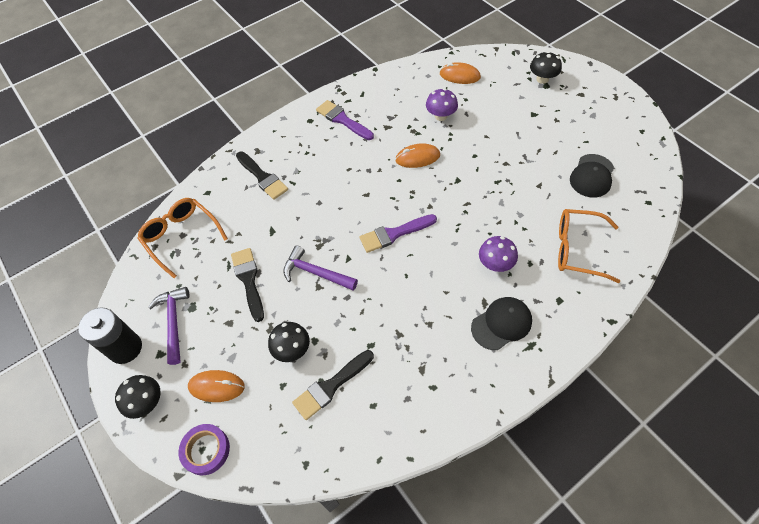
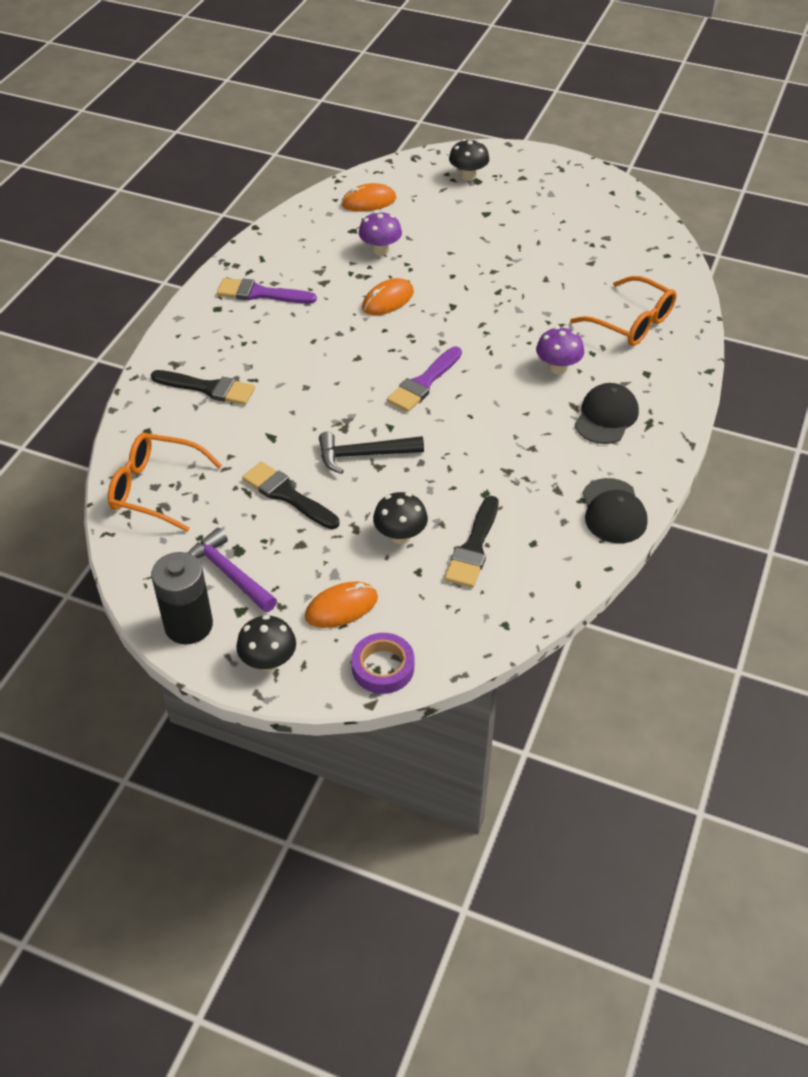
camera: 35 degrees left, 10 degrees down
purple hammer [283,245,358,291] -> black hammer [319,432,424,474]
orange glasses [558,209,620,283] -> orange glasses turned 120 degrees counterclockwise [570,276,677,346]
black cap [570,154,614,198] -> black cap moved to [583,478,648,543]

